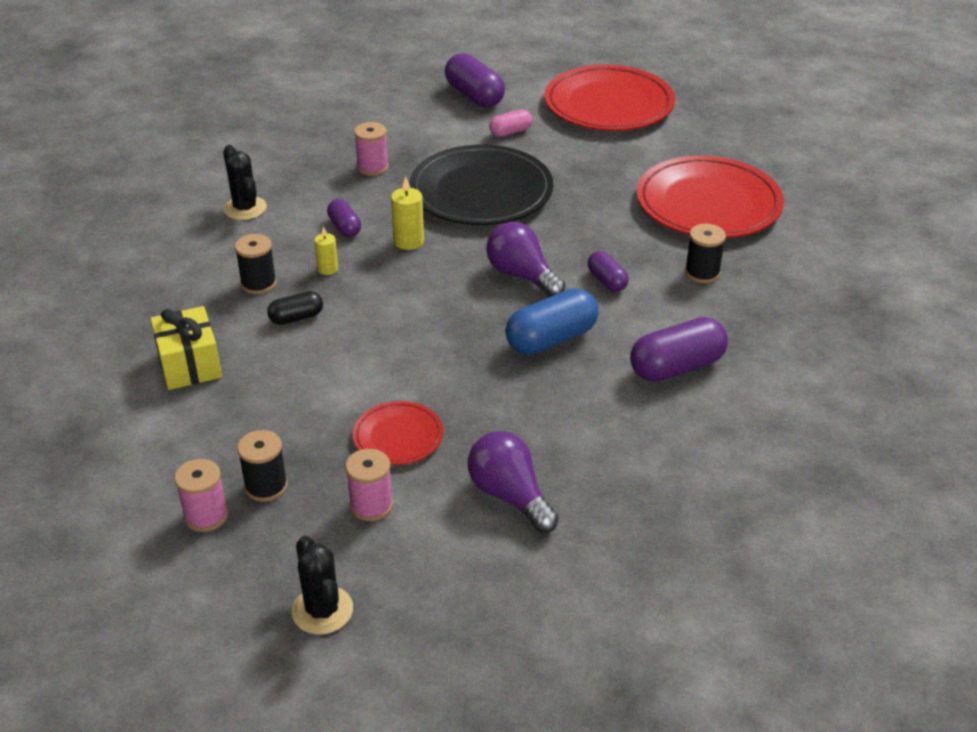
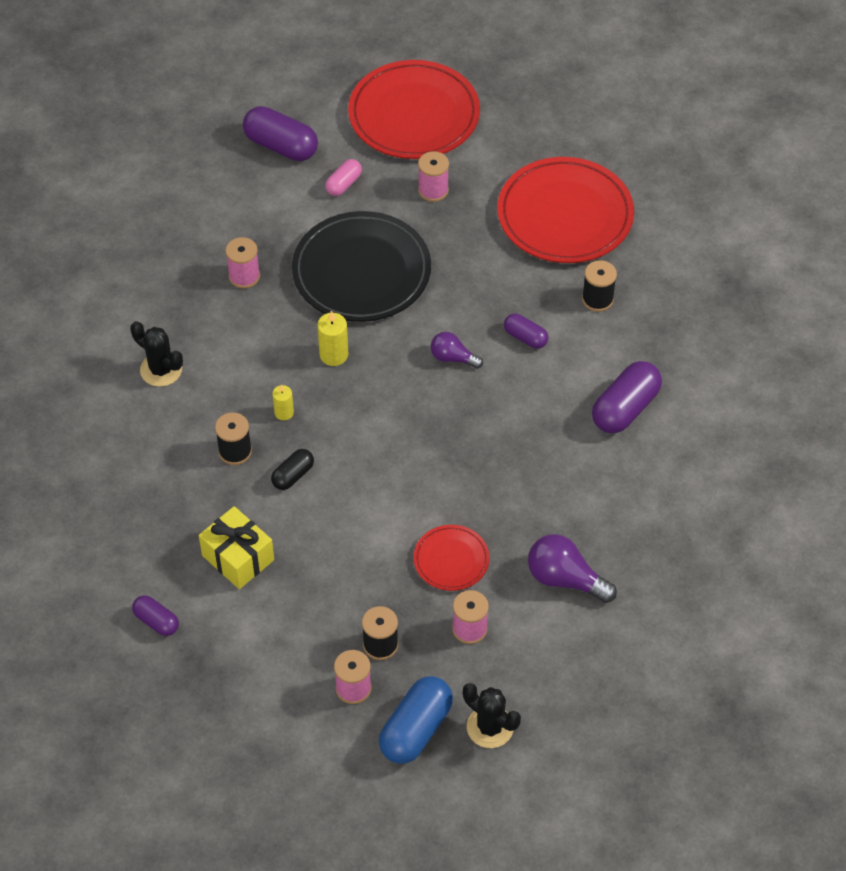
camera: 25 degrees left, 15 degrees up
purple capsule [327,199,361,237] -> purple capsule moved to [132,595,179,636]
purple light bulb [486,222,566,297] -> purple light bulb [431,332,483,369], size x0.62
blue capsule [505,288,599,355] -> blue capsule moved to [379,676,453,764]
none -> pink spool [418,151,449,202]

